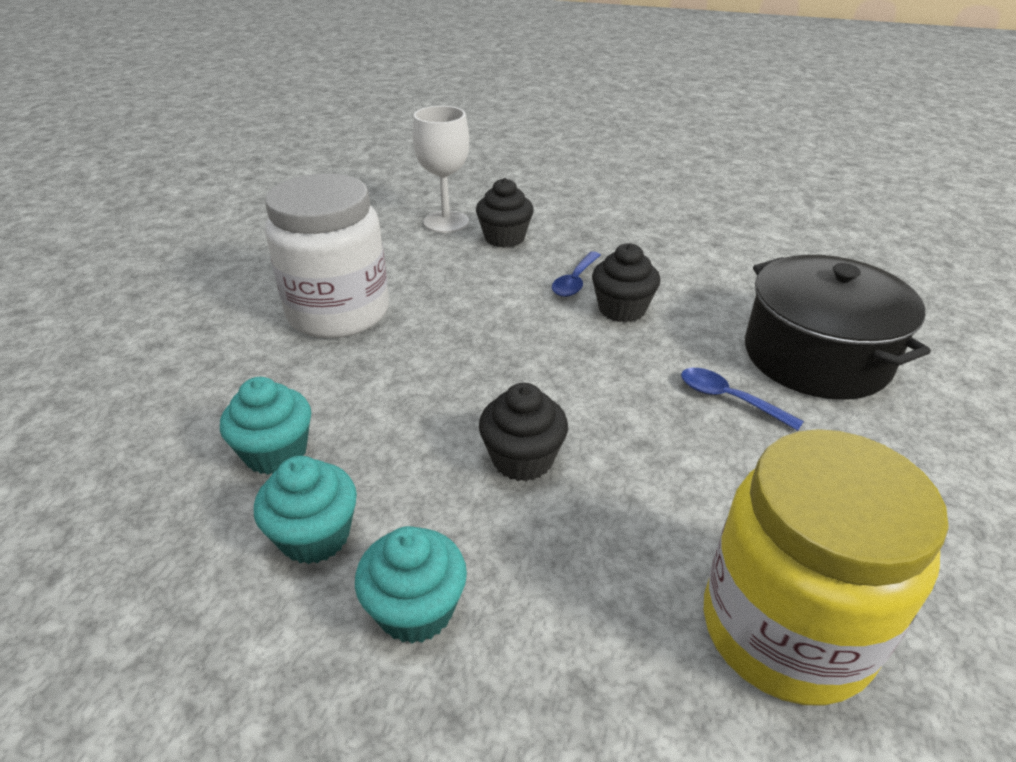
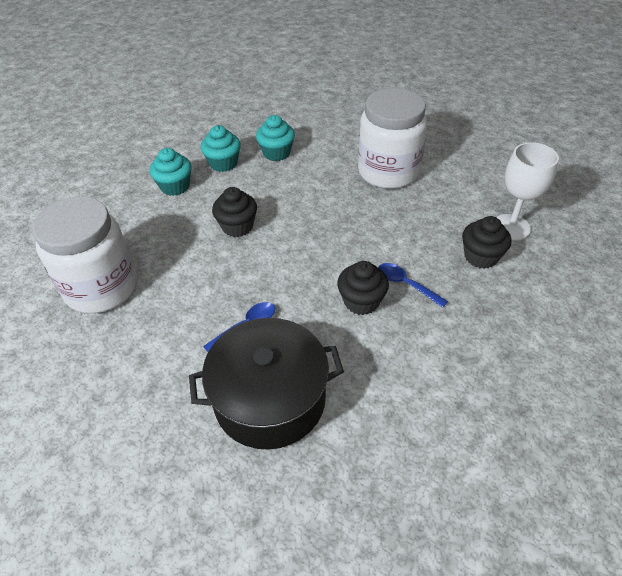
camera: 105 degrees right, 10 degrees up
yellow jar [704,429,949,706] -> white jar [32,196,137,314]

